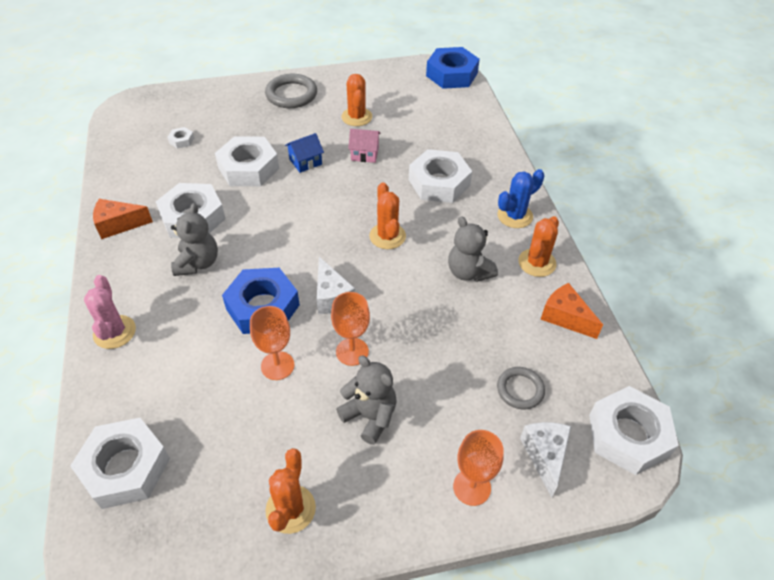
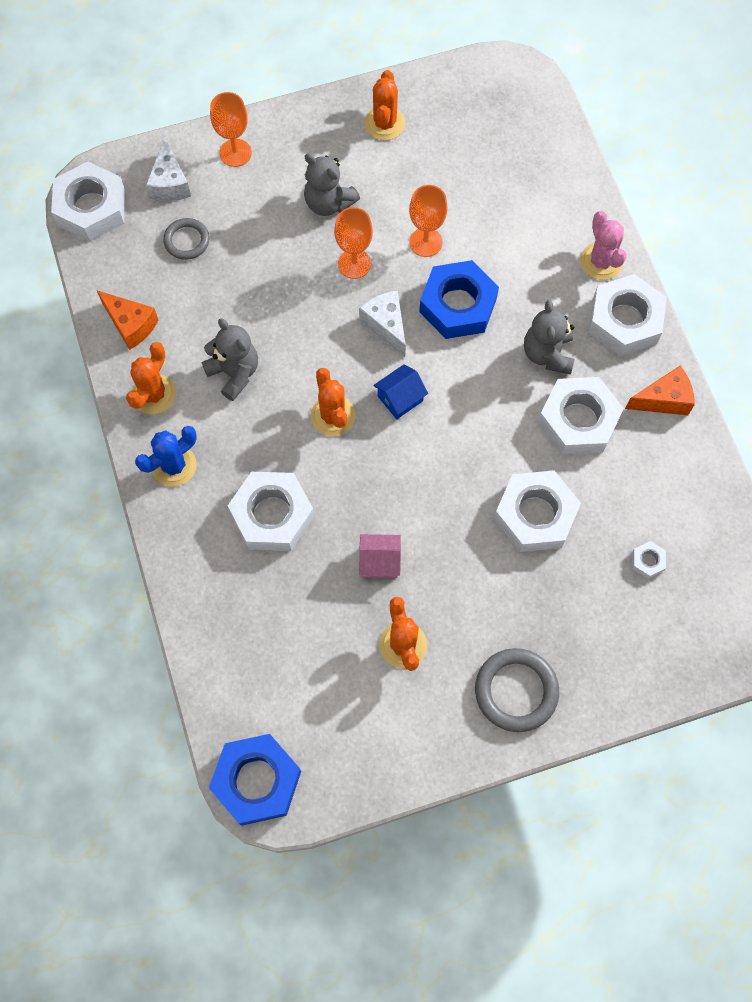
camera: 175 degrees right, 20 degrees up
white nut [70,418,170,509] -> white nut moved to [588,274,667,356]
blue house [285,133,324,173] -> blue house moved to [373,364,428,419]

